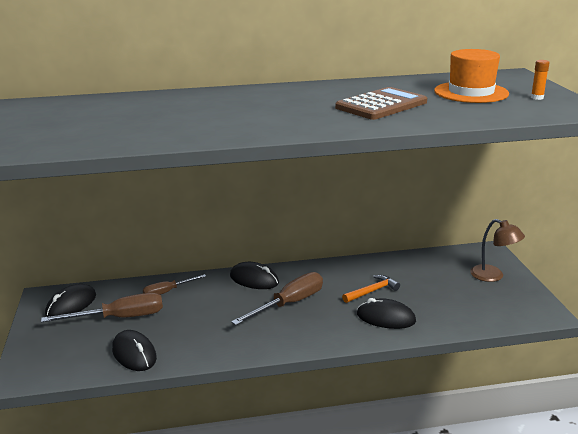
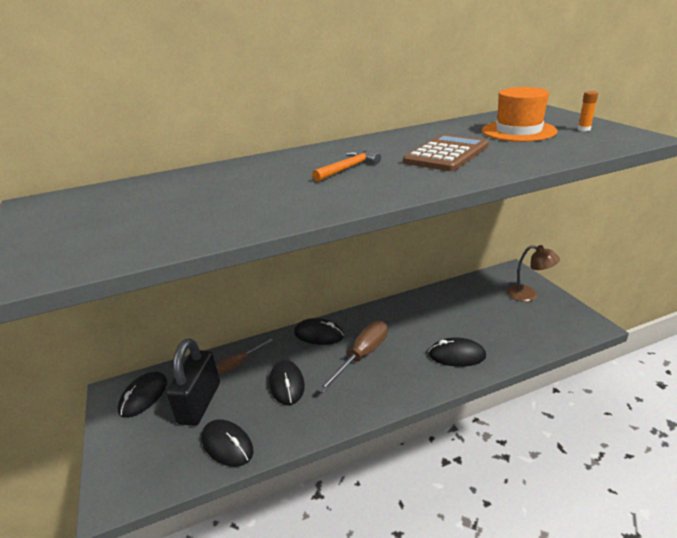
camera: 10 degrees left, 5 degrees up
brown screwdriver [41,293,163,322] -> black padlock [166,339,220,426]
orange hammer [342,275,400,303] -> orange hammer moved to [312,150,381,182]
none -> black mouse [269,360,305,405]

